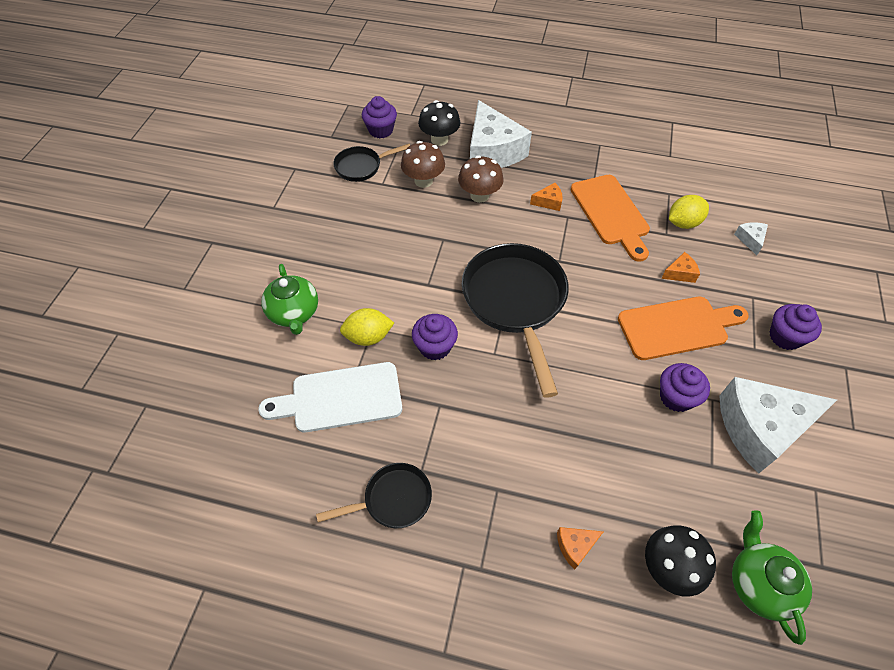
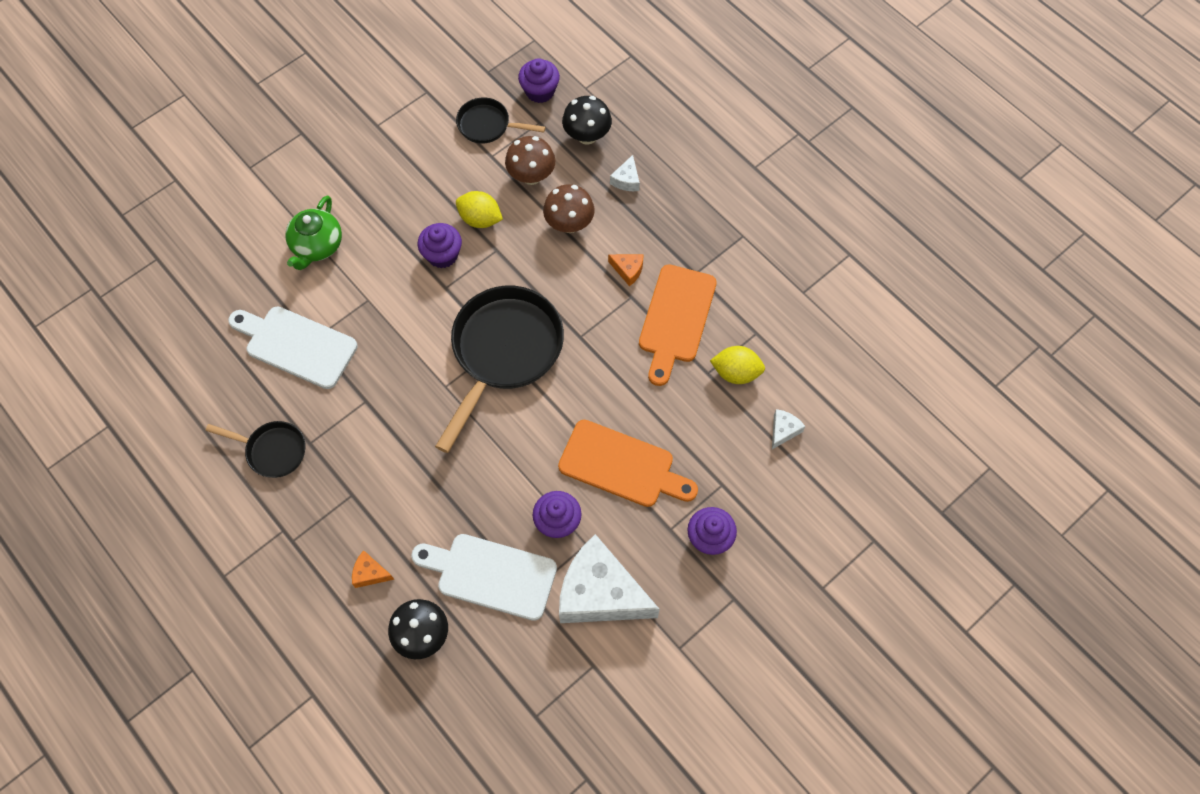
camera: 35 degrees right, 10 degrees up
yellow lemon [340,308,394,346] -> yellow lemon moved to [456,191,503,228]
purple cupcake [412,314,458,360] -> purple cupcake moved to [418,223,462,268]
white cheese [470,100,532,168] -> white cheese [610,155,640,191], size x0.41
orange cheese [661,252,700,283] -> none
green teapot [732,510,812,645] -> none
none -> white cutting board [411,534,557,621]

